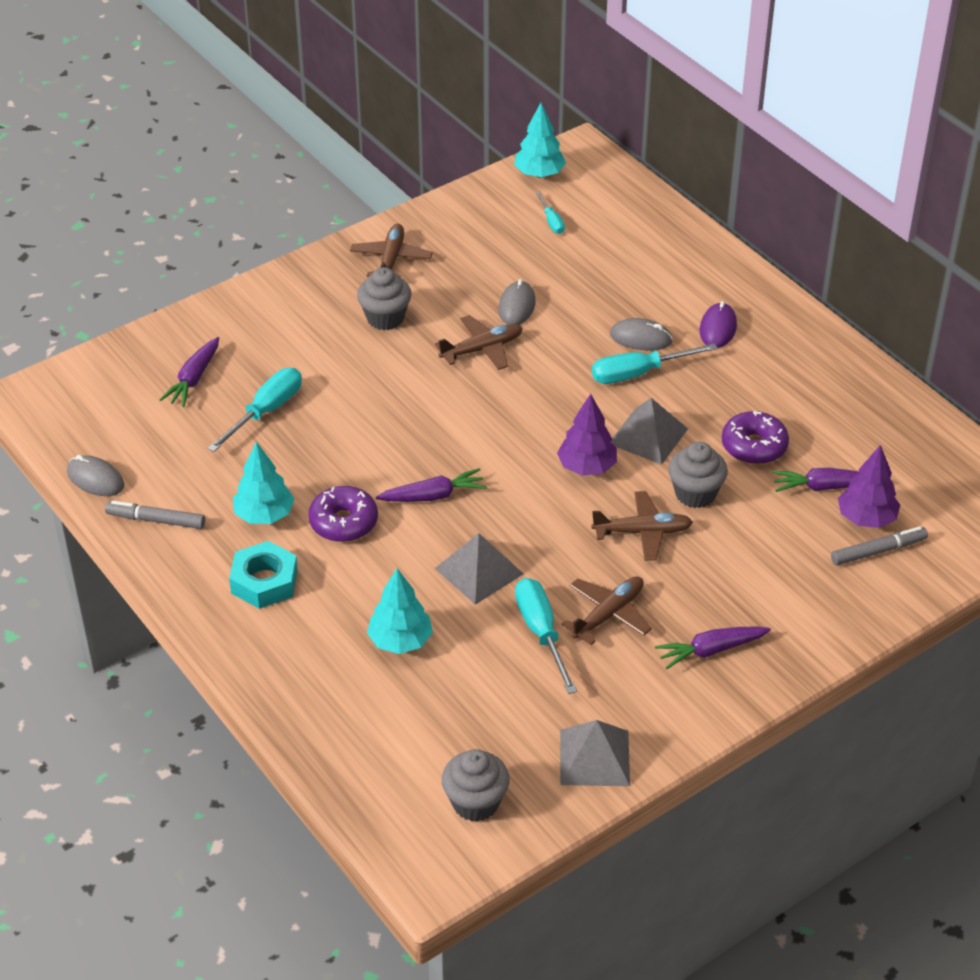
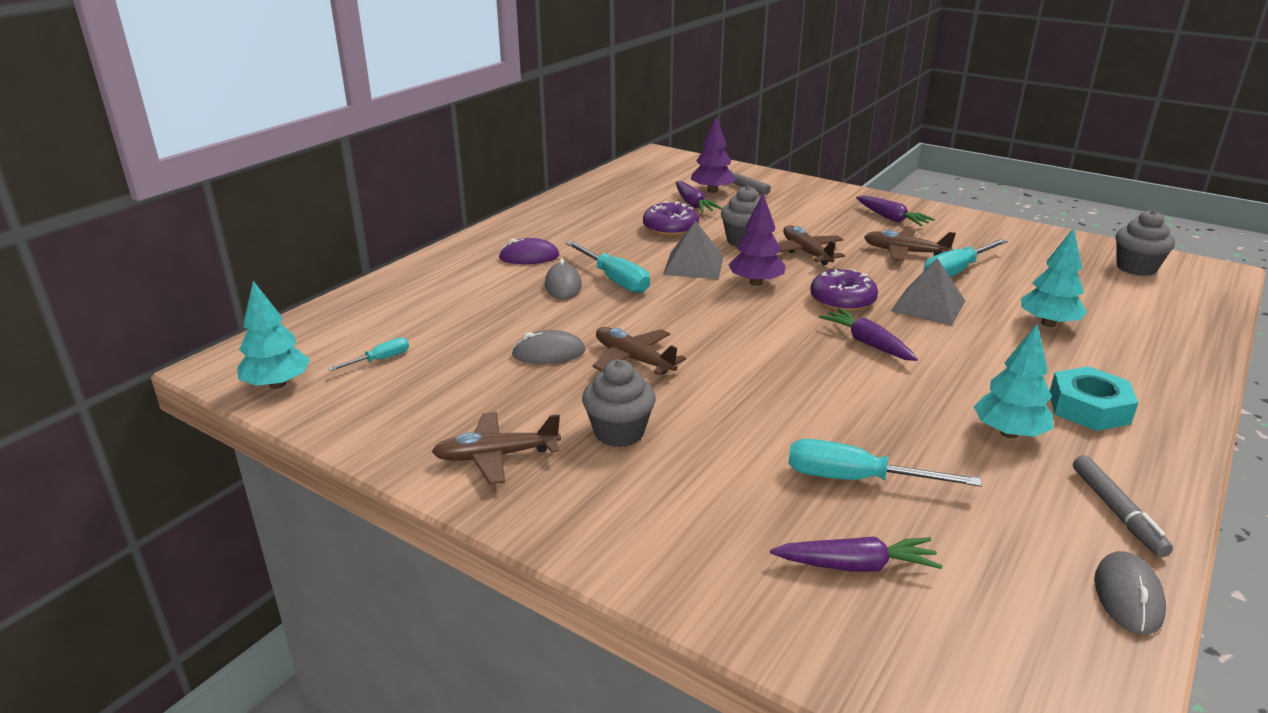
camera: 110 degrees left, 15 degrees down
purple donut [308,486,378,542] -> purple donut moved to [810,269,878,312]
grey pyramid [560,720,630,786] -> none

